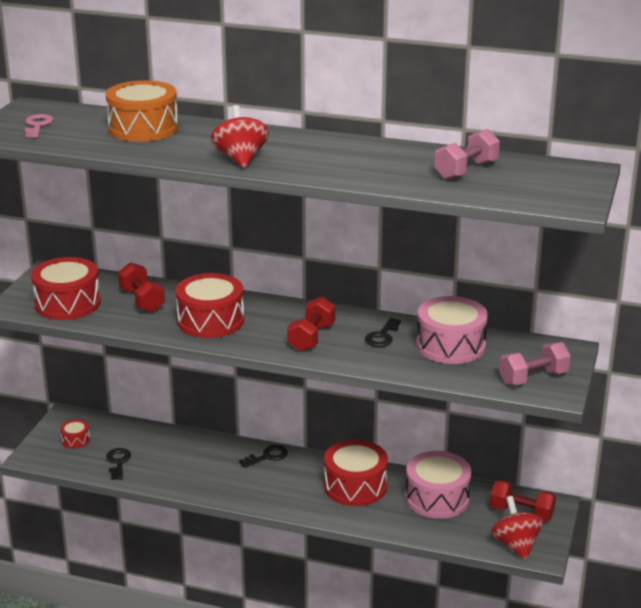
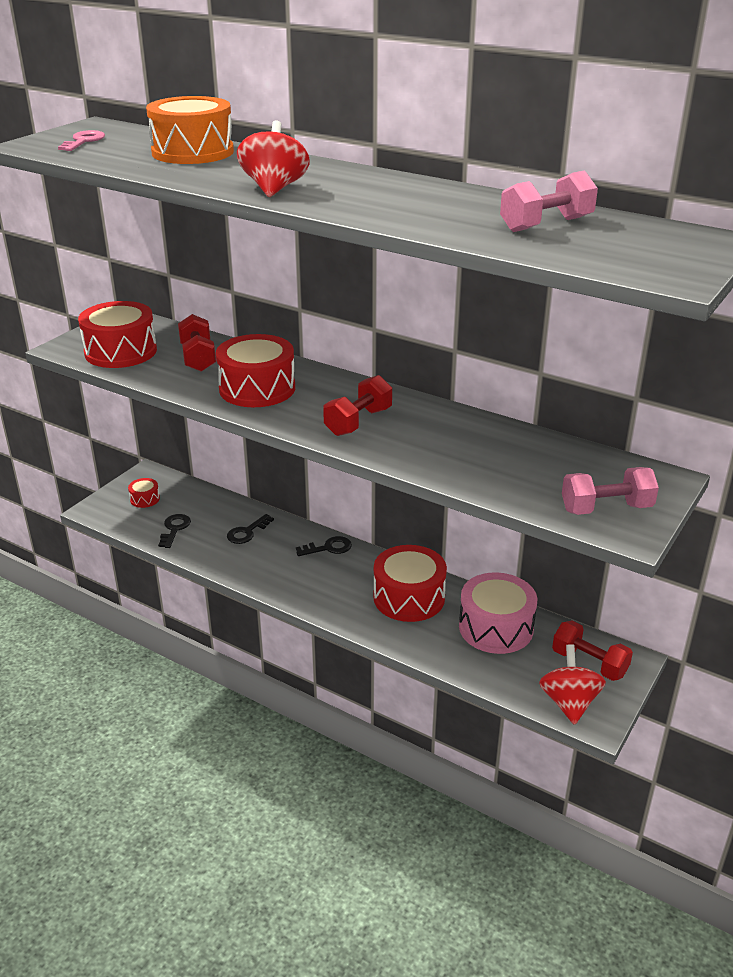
camera: 15 degrees right, 5 degrees up
black key [365,318,401,347] -> black key moved to [227,514,274,544]
pink drum [416,296,488,364] -> none

